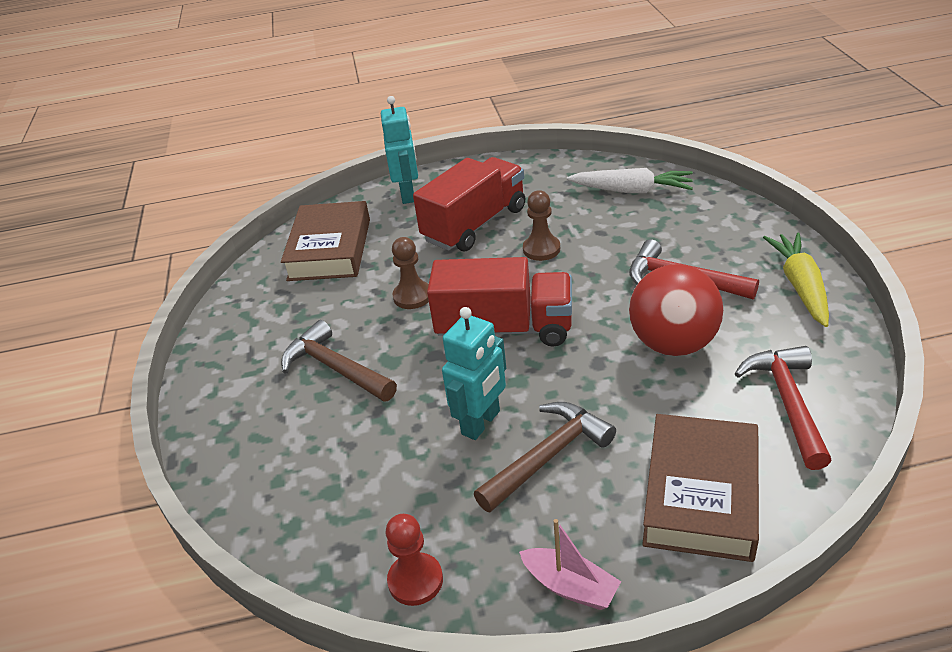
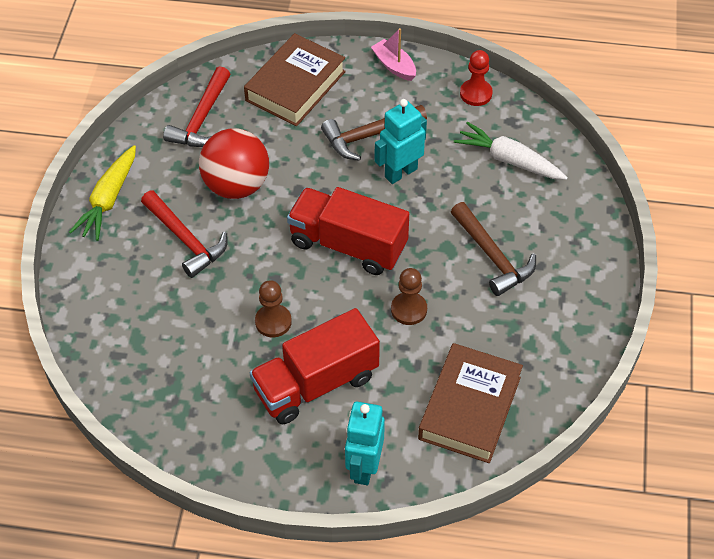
camera: 165 degrees left, 15 degrees up
white carrot [567,168,693,193] -> white carrot moved to [454,122,568,180]

